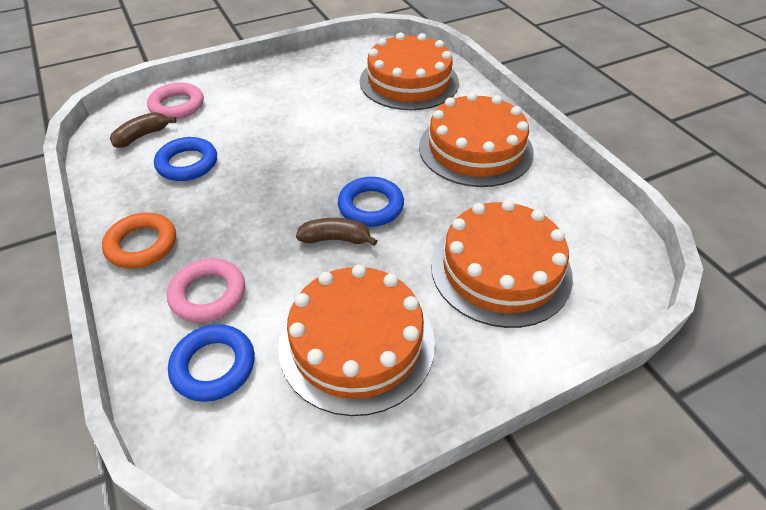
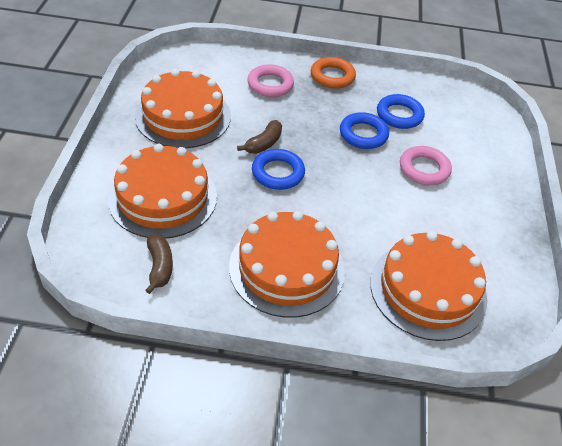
camera: 120 degrees right, 0 degrees up
brown banana [110,112,176,148] -> brown banana moved to [145,234,173,294]
pink ring [147,83,204,119] -> pink ring moved to [400,146,452,185]
blue ring [168,324,255,402] -> blue ring moved to [340,112,389,149]

